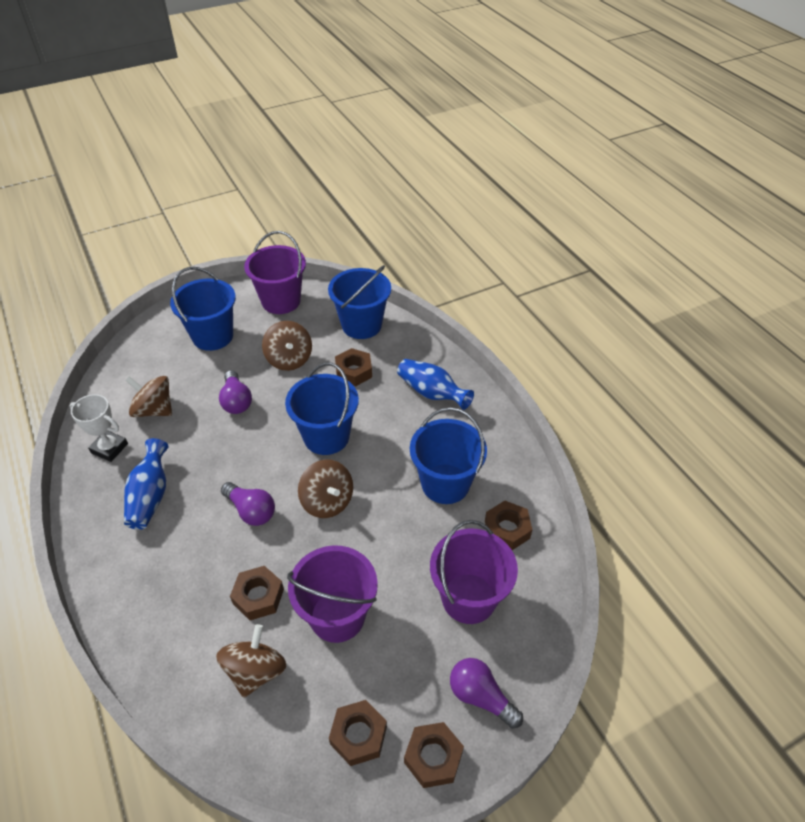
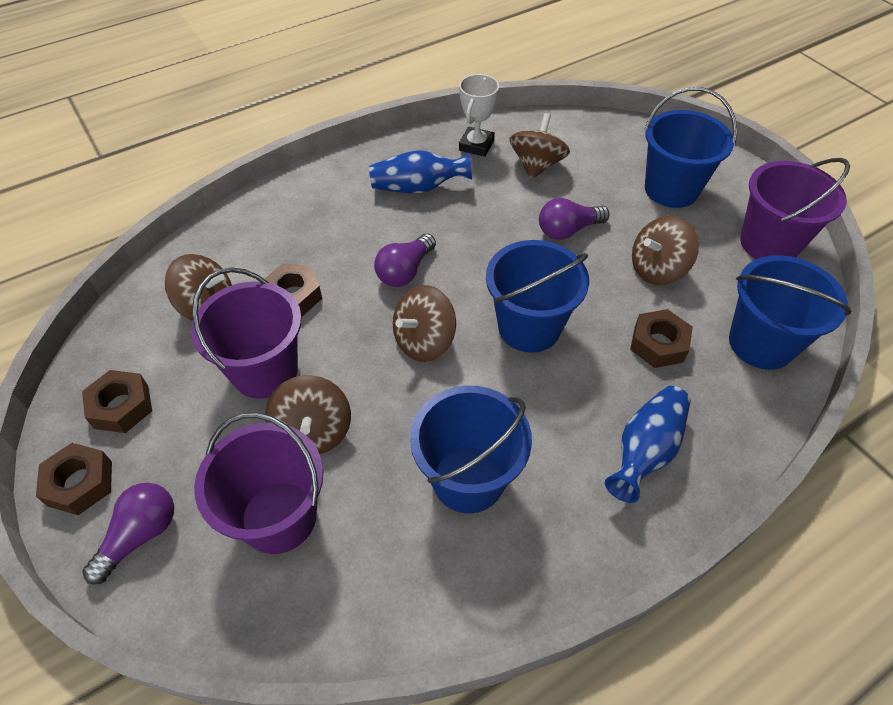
camera: 85 degrees right, 5 degrees up
brown nut [485,501,532,550] -> none
none -> brown spinning top [265,375,351,454]

